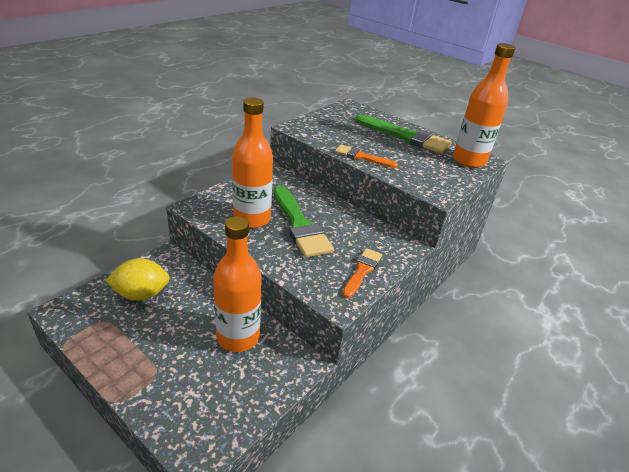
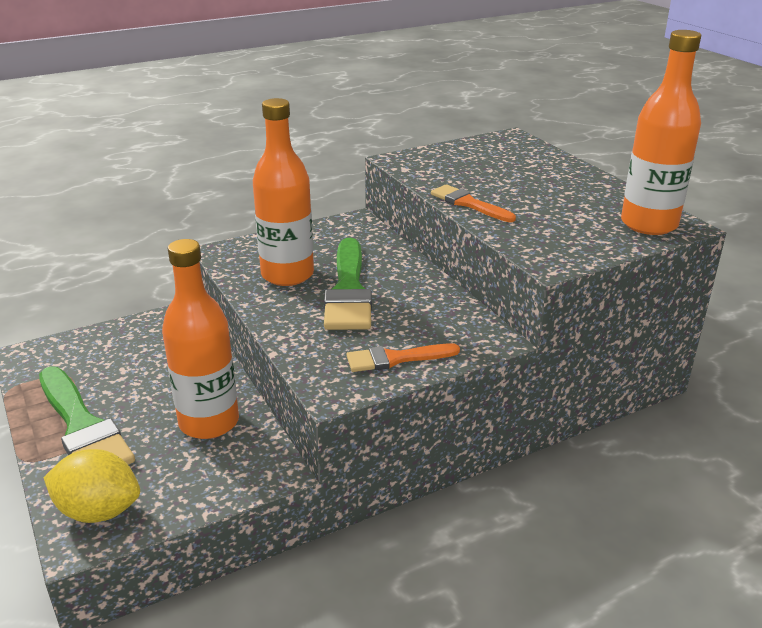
camera: 25 degrees right, 5 degrees down
yellow lemon [106,258,170,301] -> yellow lemon moved to [43,449,140,523]
orange brush [343,248,382,298] -> orange brush turned 150 degrees counterclockwise [346,343,460,372]
green brush [355,115,451,154] -> green brush moved to [39,366,135,465]

